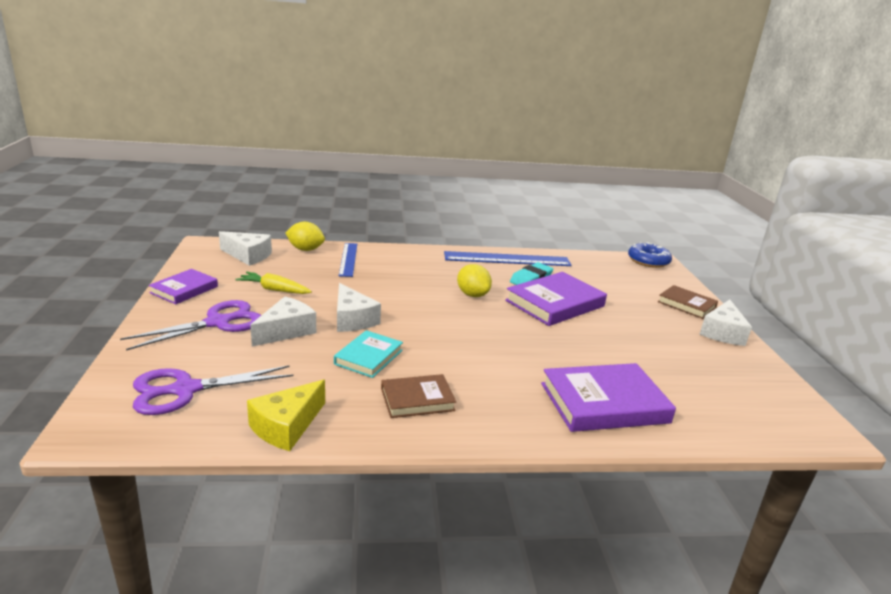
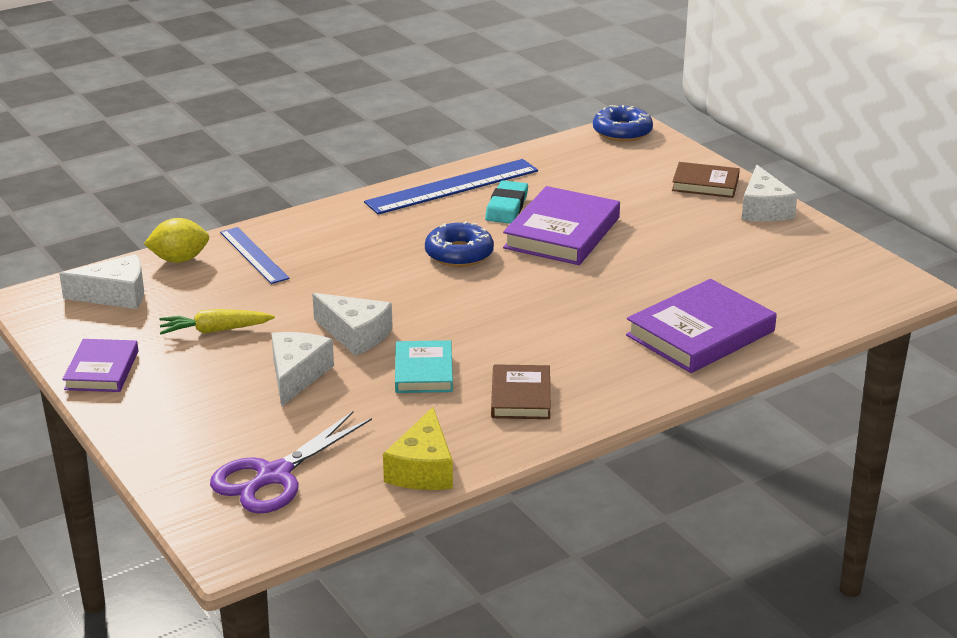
camera: 25 degrees left, 5 degrees up
purple scissors [120,300,261,351] -> none
brown book [381,374,456,418] -> brown book turned 45 degrees counterclockwise [491,364,550,419]
yellow lemon [457,264,492,297] -> blue donut [425,221,494,267]

